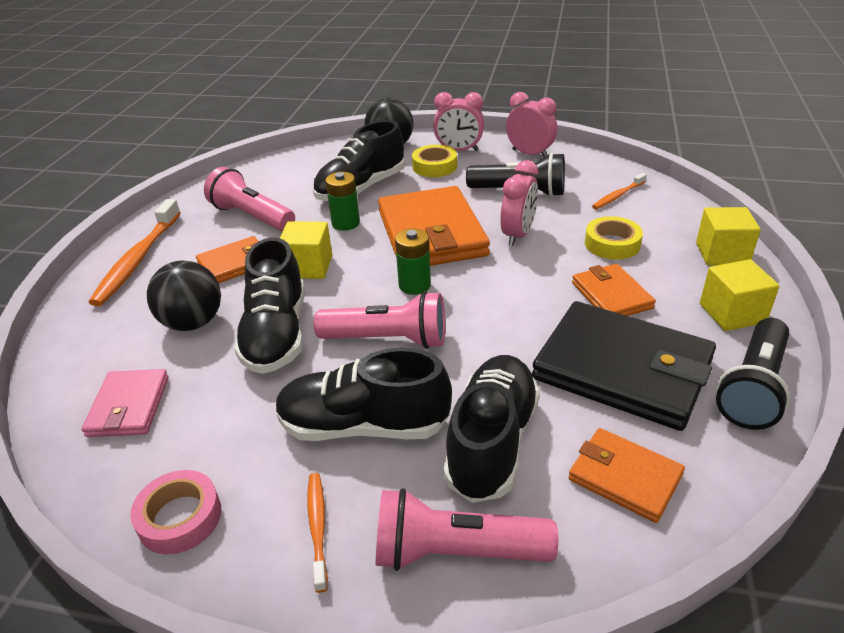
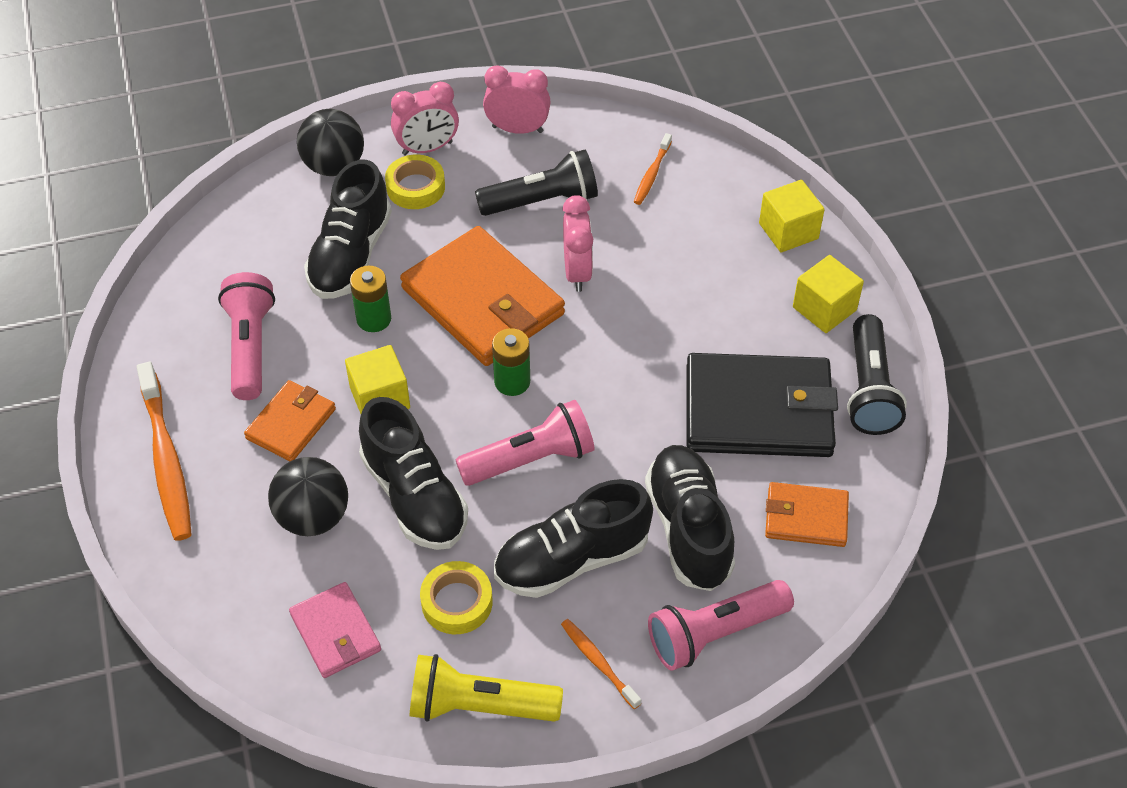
camera: 30 degrees left, 15 degrees up
pink tape [130,470,221,555] -> yellow flashlight [410,654,563,722]
pink flashlight [204,167,295,231] -> pink flashlight turned 75 degrees clockwise [218,272,275,400]
orange wallet [572,264,656,316] -> none
yellow tape [585,216,643,260] -> yellow tape moved to [420,561,492,634]

